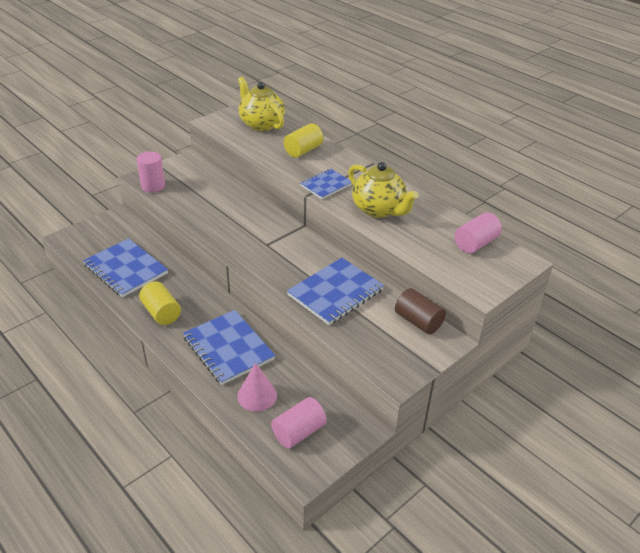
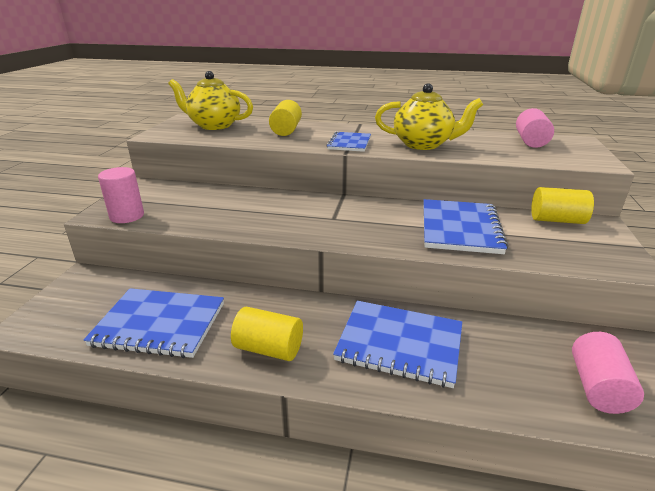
camera: 35 degrees left, 10 degrees down
pink cone [237,363,277,412] -> none
brown cylinder [395,288,446,335] -> yellow cylinder [531,187,594,224]

